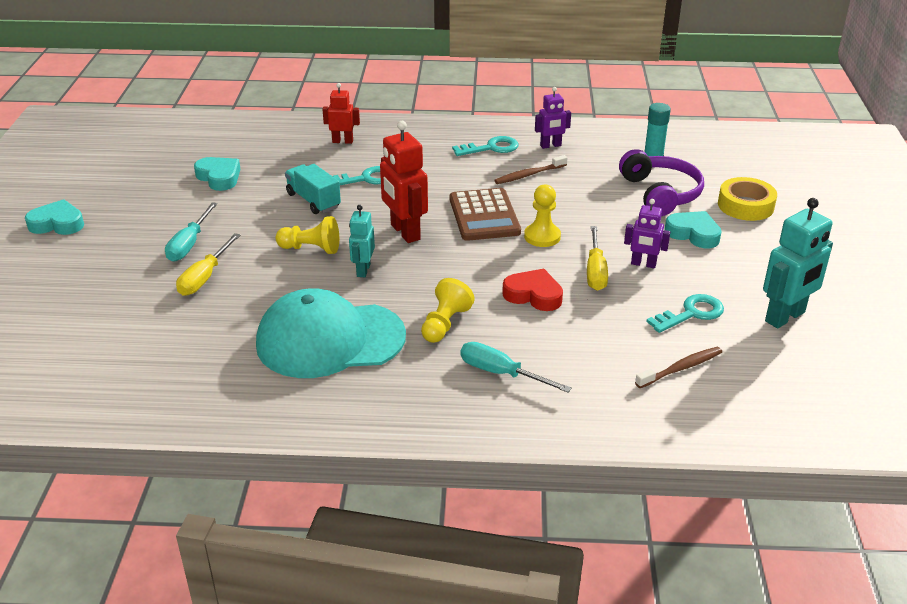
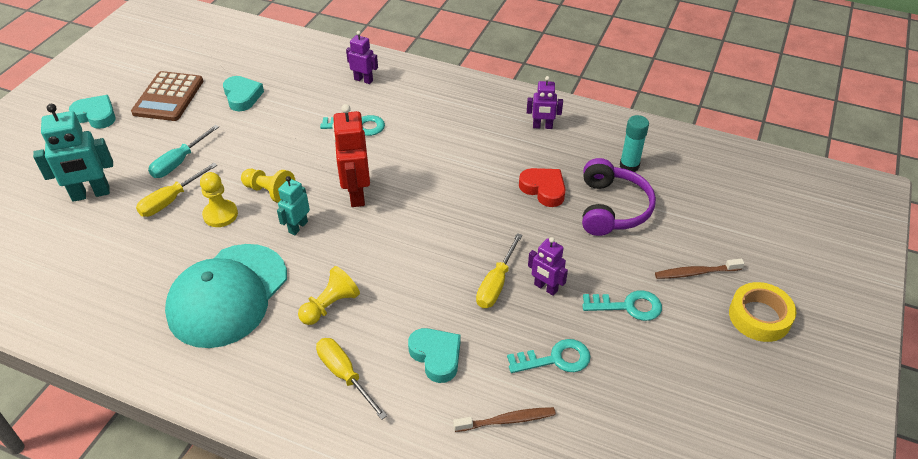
camera: 20 degrees right, 10 degrees up
turquoise cap [256,289,406,378] -> turquoise cap turned 75 degrees counterclockwise [165,244,287,348]
turquoise truck [285,164,341,214] -> none
red robot [322,83,360,144] -> purple robot [346,31,378,84]
brown calculator [450,188,521,241] -> brown calculator moved to [131,71,203,121]
turquoise key [452,136,519,156] -> turquoise key moved to [582,290,662,321]
turquoise screwdriver [460,342,572,393] -> yellow screwdriver [316,338,387,420]
brown toothbrush [494,155,567,184] -> brown toothbrush moved to [655,259,744,279]
red heart [502,269,563,311] -> red heart moved to [519,168,566,207]
yellow pawn [524,184,561,247] -> yellow pawn moved to [200,172,238,227]
turquoise heart [665,211,722,248] -> turquoise heart moved to [408,328,461,383]
yellow tape [718,177,777,221] -> yellow tape moved to [729,282,796,342]
turquoise robot [763,198,833,328] -> turquoise robot moved to [33,104,113,202]

